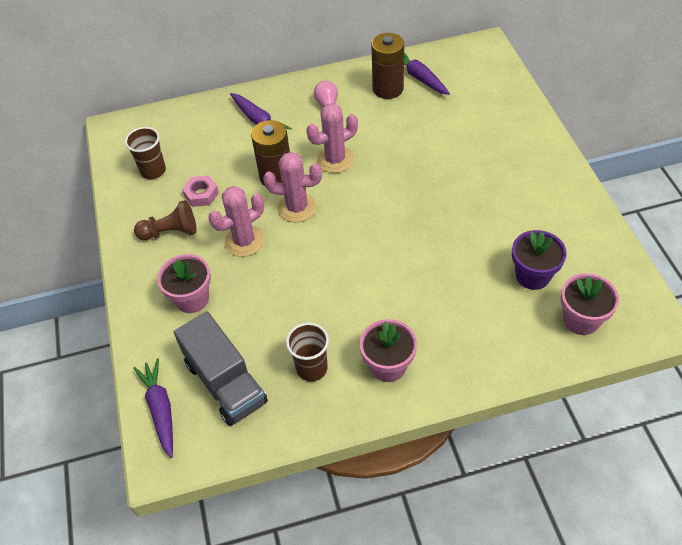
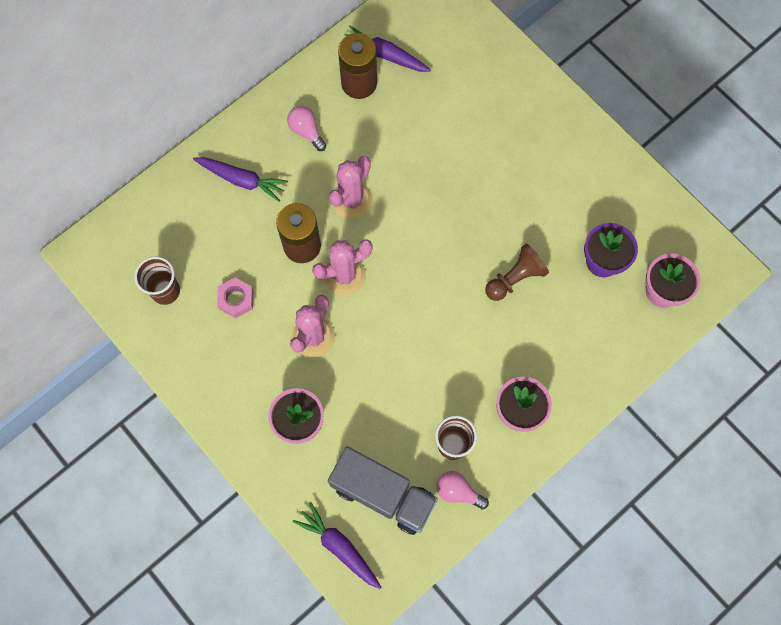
camera: 30 degrees left, 20 degrees up
brown pawn [134,200,197,240] -> brown pawn moved to [485,244,549,301]
none -> pink light bulb [437,471,489,509]

